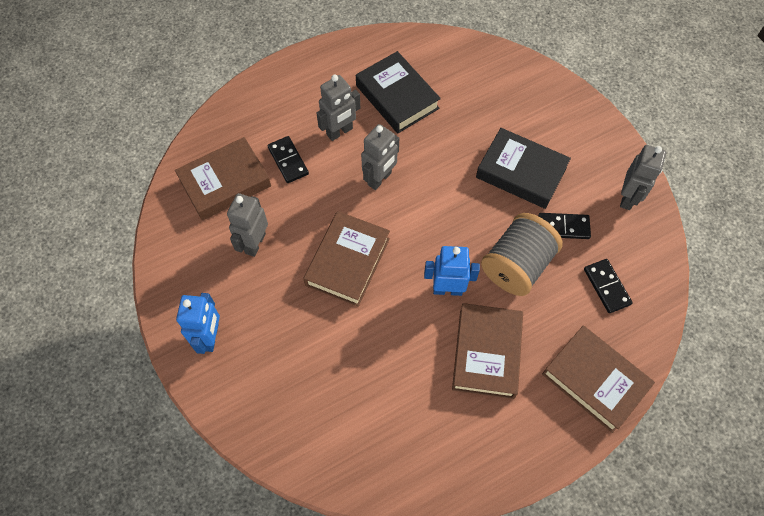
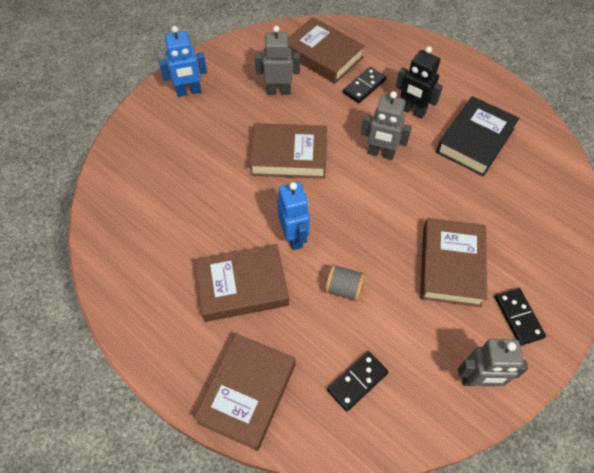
camera: 70 degrees right, 5 degrees down
grey robot [317,75,360,141] -> black robot [396,46,443,119]
black book [476,128,571,209] -> brown book [420,218,487,307]
grey spool [481,213,563,296] -> grey spool [325,264,366,302], size x0.52
black domino [538,213,591,239] -> black domino moved to [495,288,546,346]

